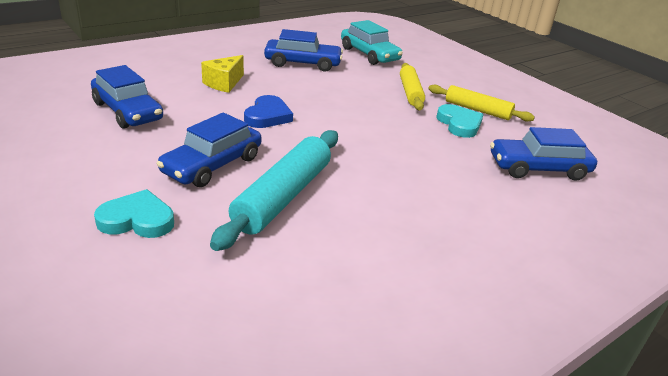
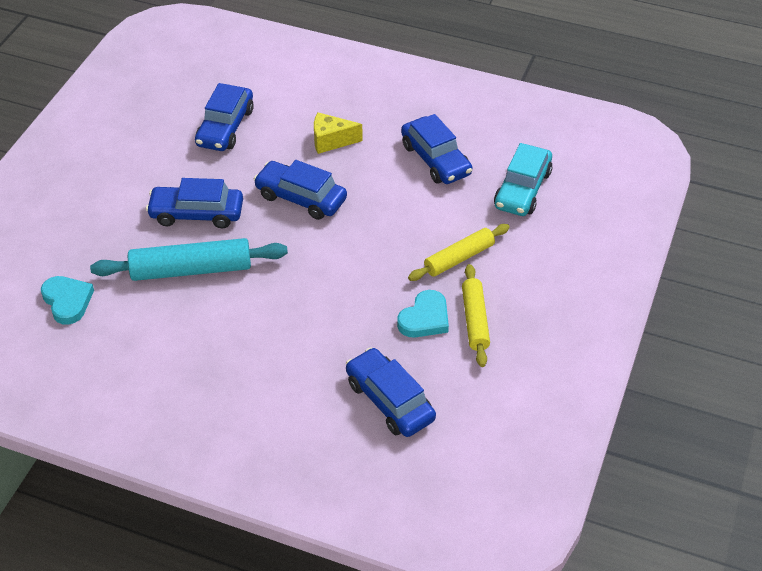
camera: 60 degrees right, 15 degrees up
turquoise heart [94,189,174,238] -> turquoise heart moved to [41,276,94,325]
blue heart [244,95,293,128] -> blue car [254,160,347,220]

